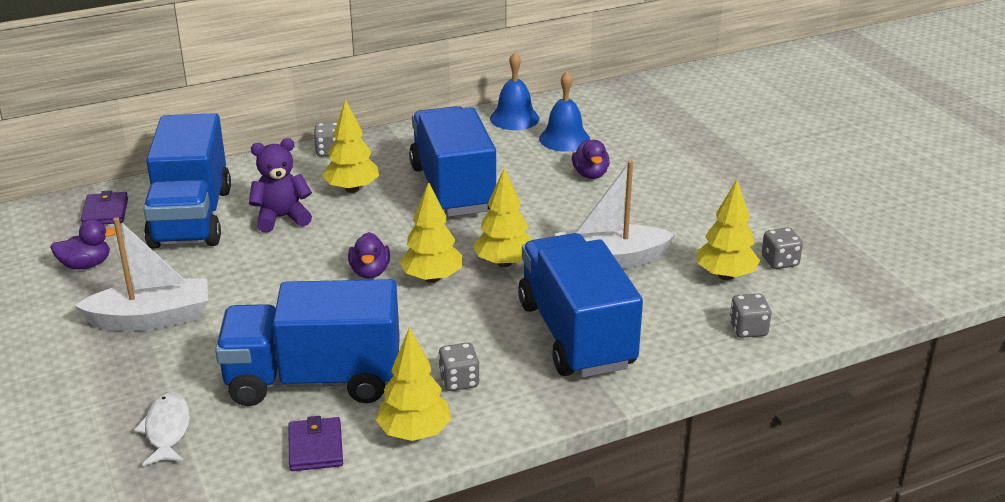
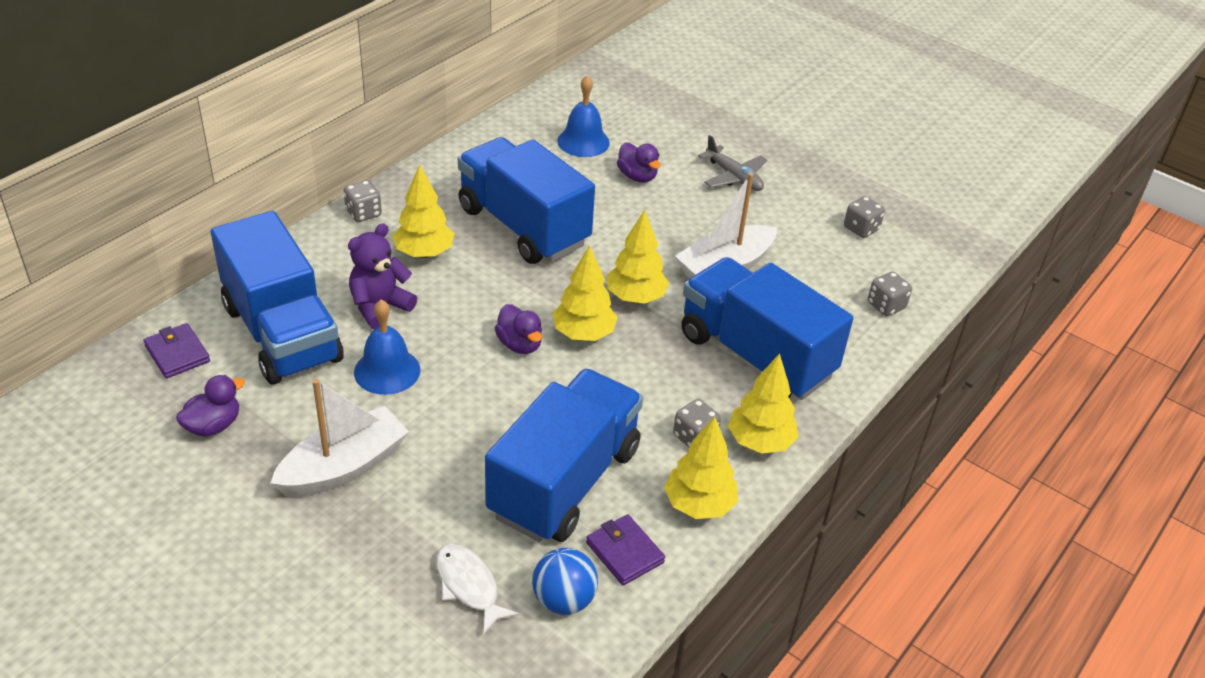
camera: 30 degrees left, 10 degrees up
blue truck [215,279,400,406] -> blue truck turned 150 degrees clockwise [485,369,643,542]
blue bell [490,52,539,130] -> blue bell moved to [354,300,421,395]
yellow tree [697,180,760,280] -> yellow tree moved to [728,353,799,454]
none -> blue ball [532,548,598,615]
none -> grey plane [698,135,767,191]

